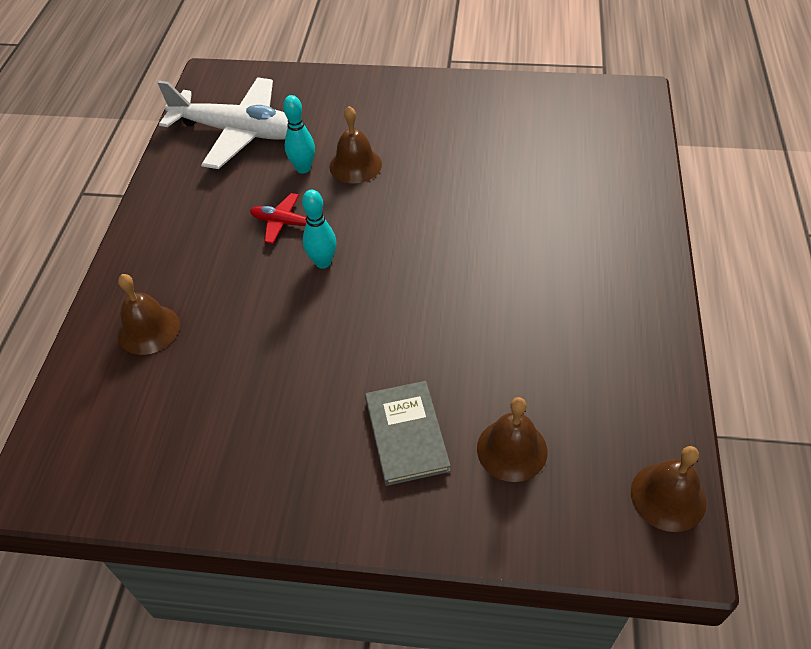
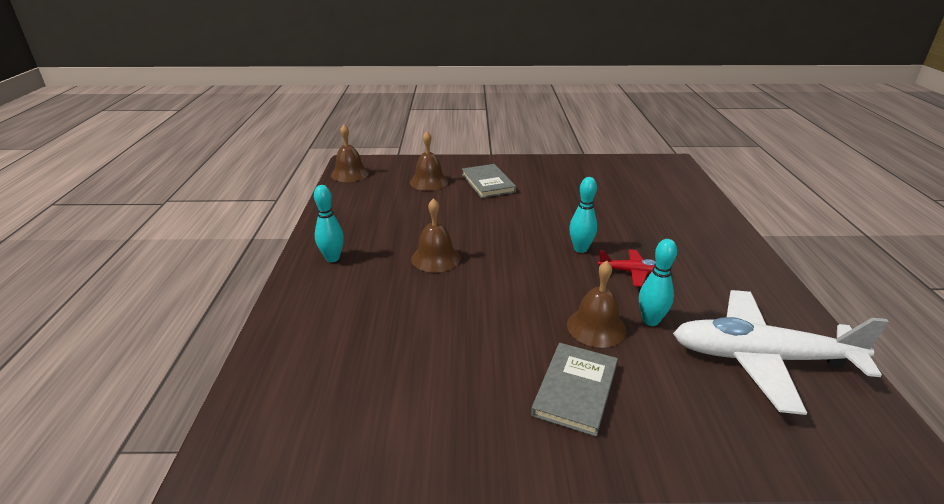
camera: 170 degrees right, 20 degrees down
brown bell [117,274,180,355] -> brown bell moved to [411,198,461,273]
none -> turquoise bowling pin [314,185,344,262]
none -> grey book [531,343,618,437]

